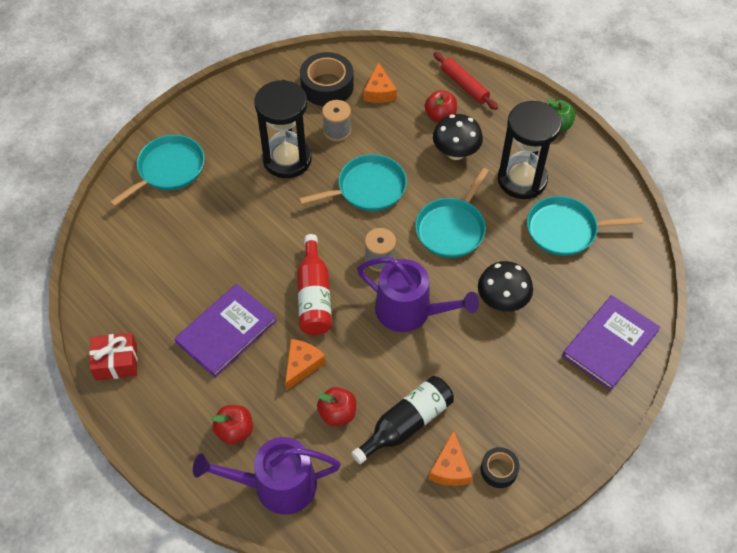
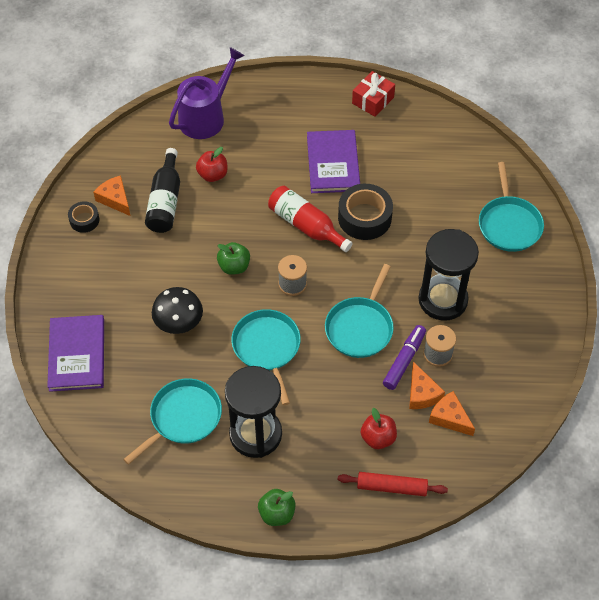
camera: 135 degrees right, 0 degrees up
red apple [212,405,253,444] -> none
orange cheese [285,339,326,391] -> orange cheese moved to [409,362,445,409]
black tape [300,52,354,106] -> black tape moved to [338,184,393,240]
purple watering can [357,257,479,332] -> green apple [217,242,250,275]
black mushroom [433,114,483,160] -> none
none -> purple marker [383,325,426,390]

